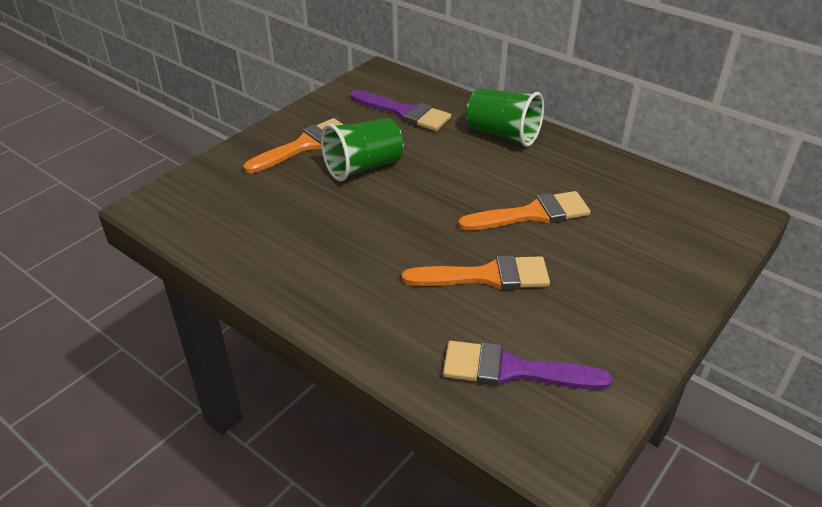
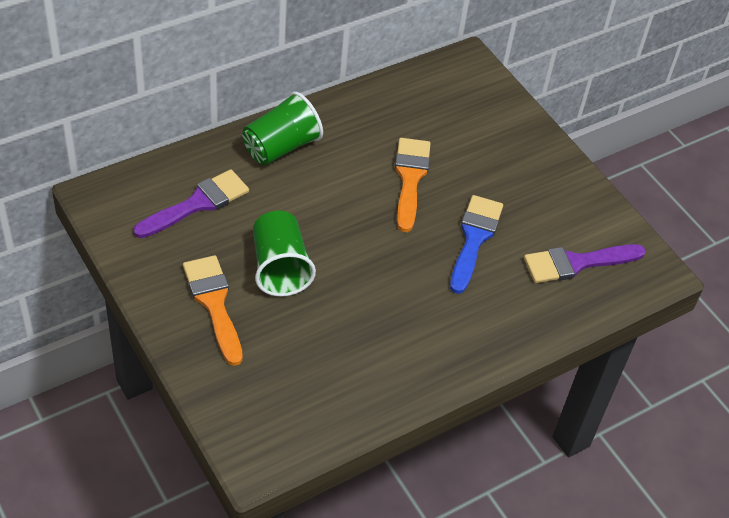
camera: 75 degrees left, 10 degrees up
orange brush [402,255,550,290] -> blue brush [450,195,503,294]
purple brush [443,341,612,390] -> purple brush turned 45 degrees clockwise [524,244,646,283]

